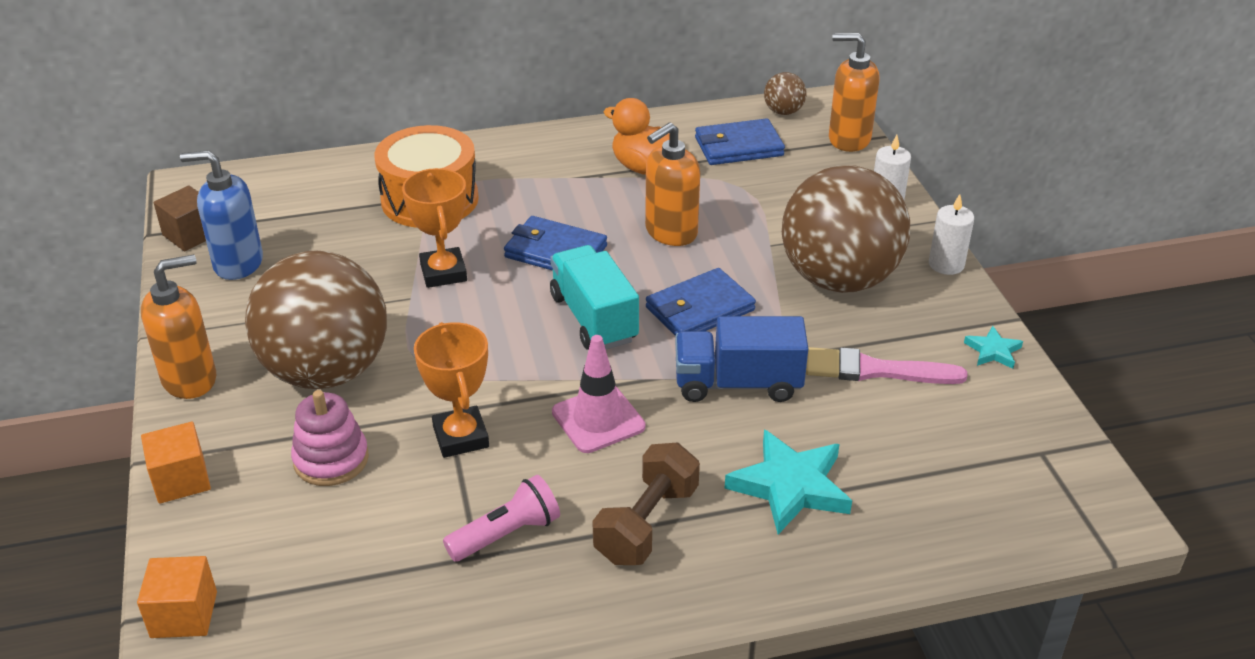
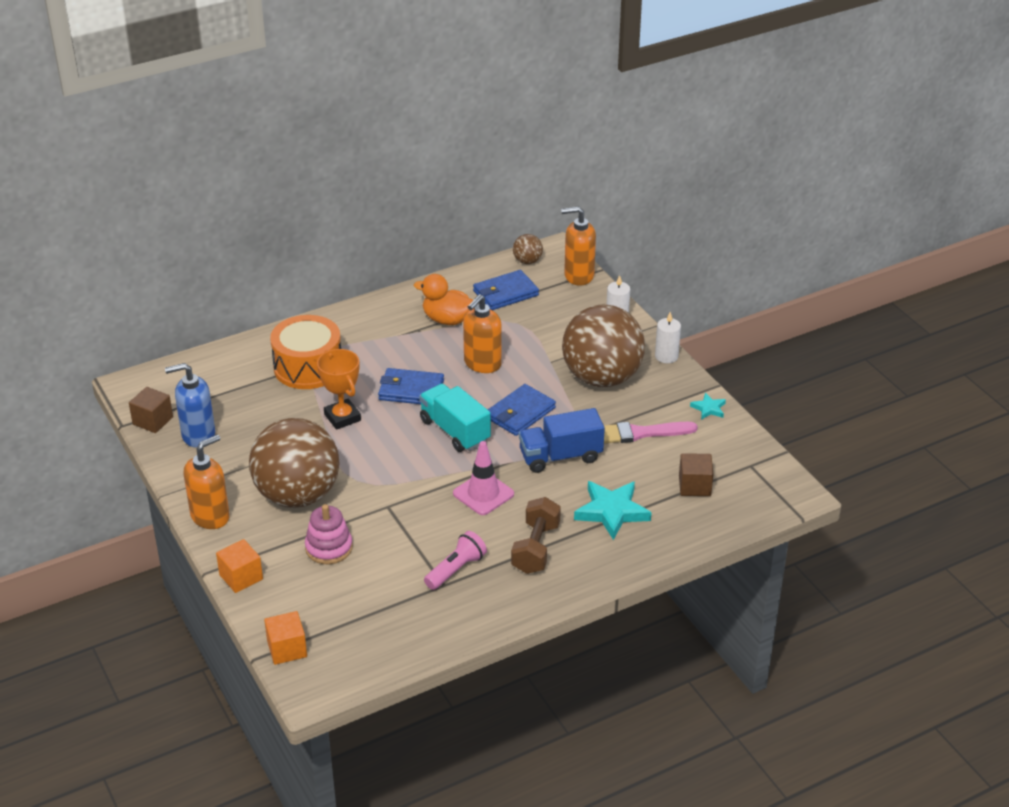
camera: 15 degrees left, 0 degrees up
orange trophy [414,322,489,458] -> none
none -> brown cube [679,453,714,496]

